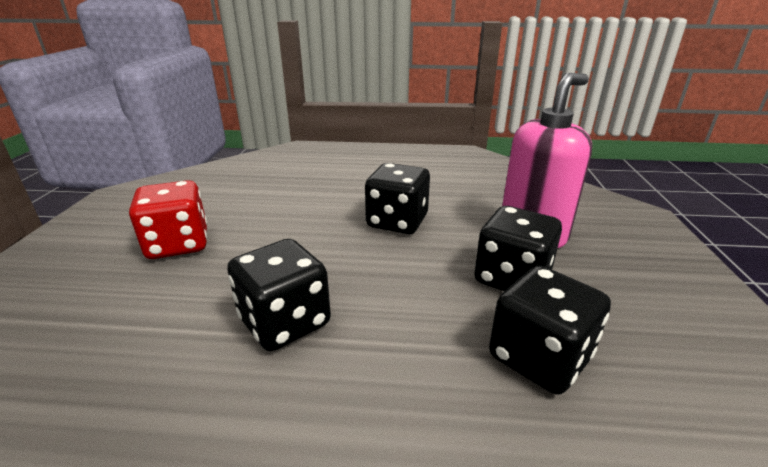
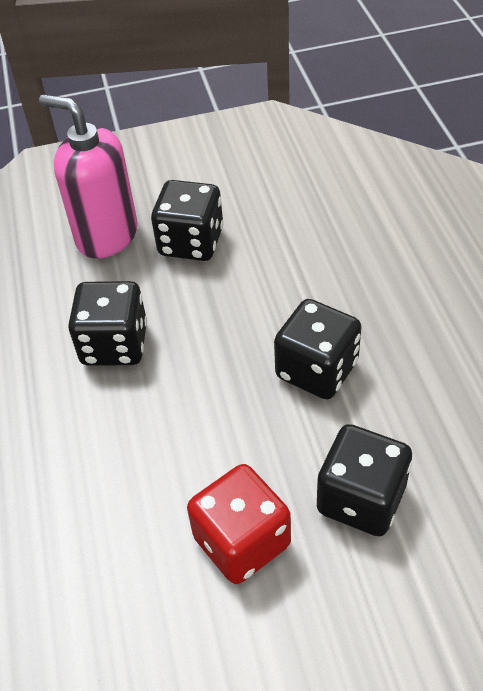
camera: 105 degrees left, 20 degrees up
black dice [489,266,611,395] -> black dice moved to [317,424,412,536]

